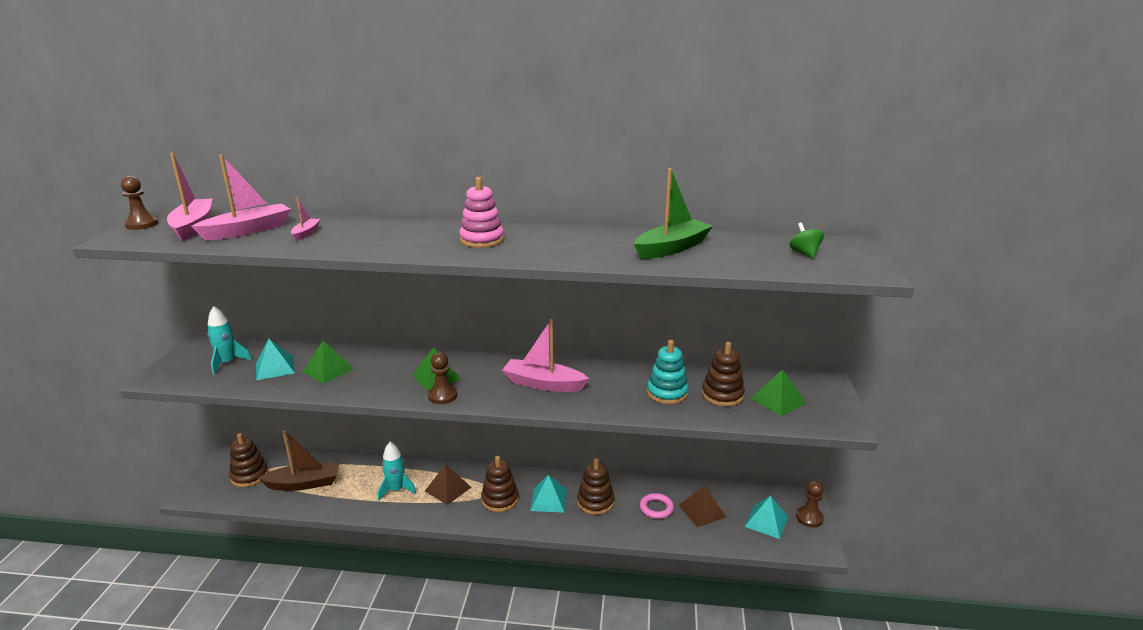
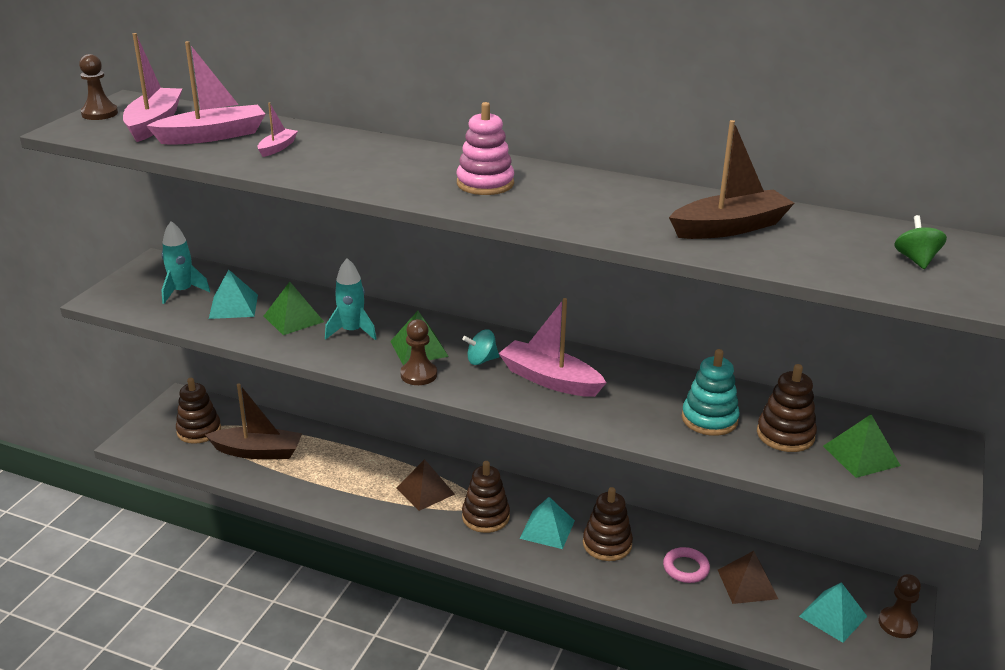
camera: 15 degrees right, 5 degrees up
turquoise rocket [378,442,416,500] -> turquoise rocket moved to [325,258,376,340]
green boat [634,168,713,259] -> brown boat [669,120,794,239]
none -> turquoise spinning top [462,330,499,365]

